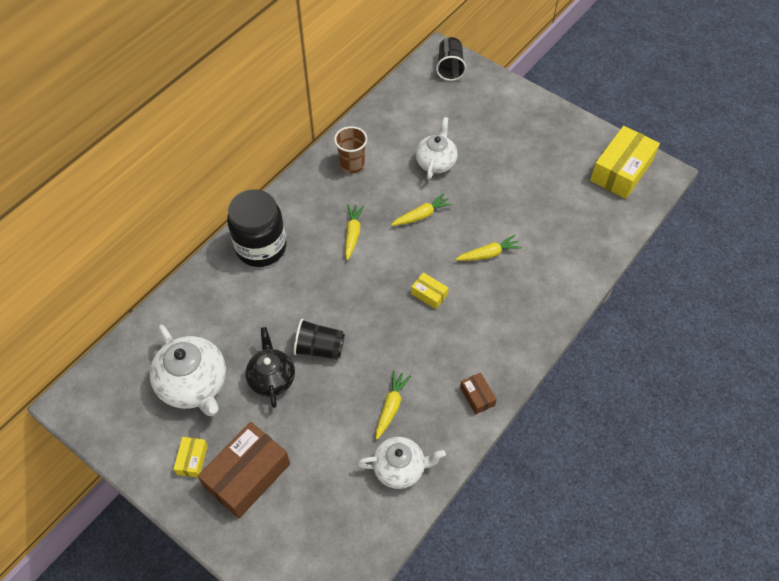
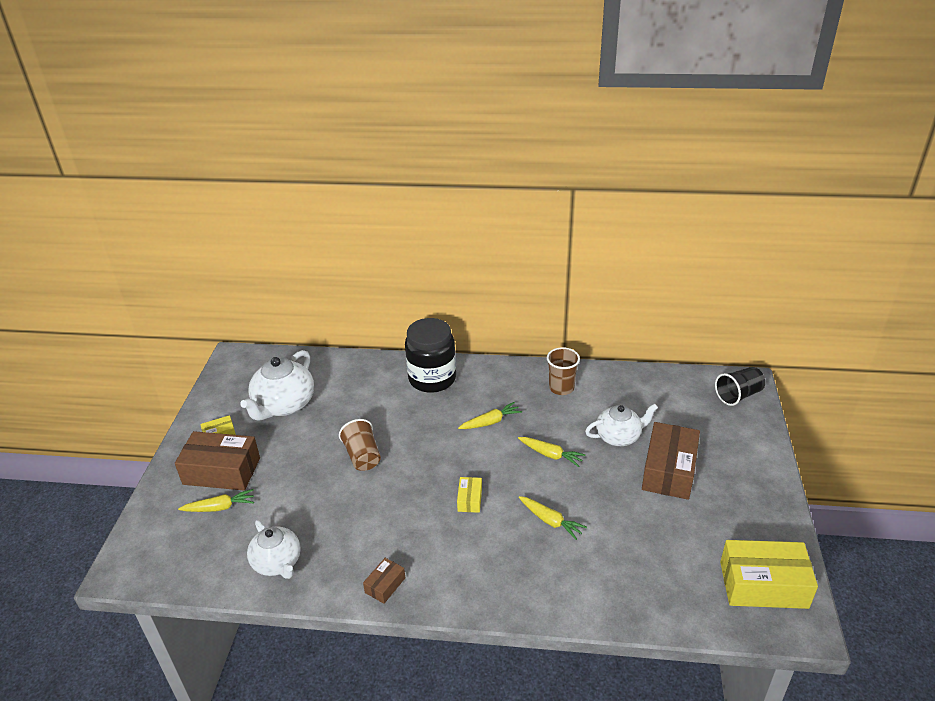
camera: 60 degrees right, 20 degrees down
black teapot [245,327,295,408] -> none
black cup [294,319,345,360] -> brown cup [339,419,381,471]
yellow carrot [376,370,411,440] -> yellow carrot moved to [178,489,254,512]
none -> brown box [642,422,700,500]

